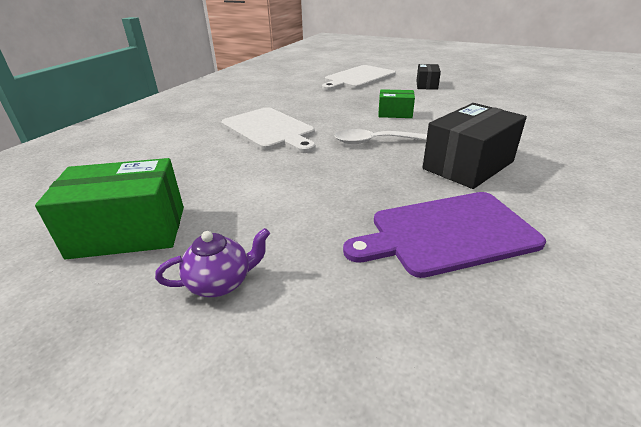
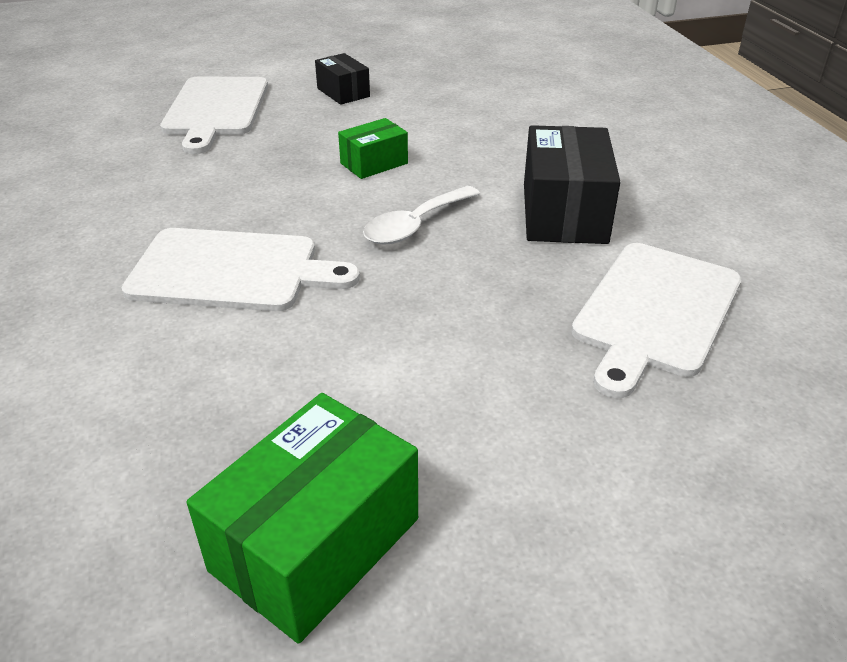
camera: 45 degrees left, 5 degrees up
purple teapot [155,228,270,297] -> none
purple cutting board [343,192,546,278] -> white cutting board [571,243,741,398]

